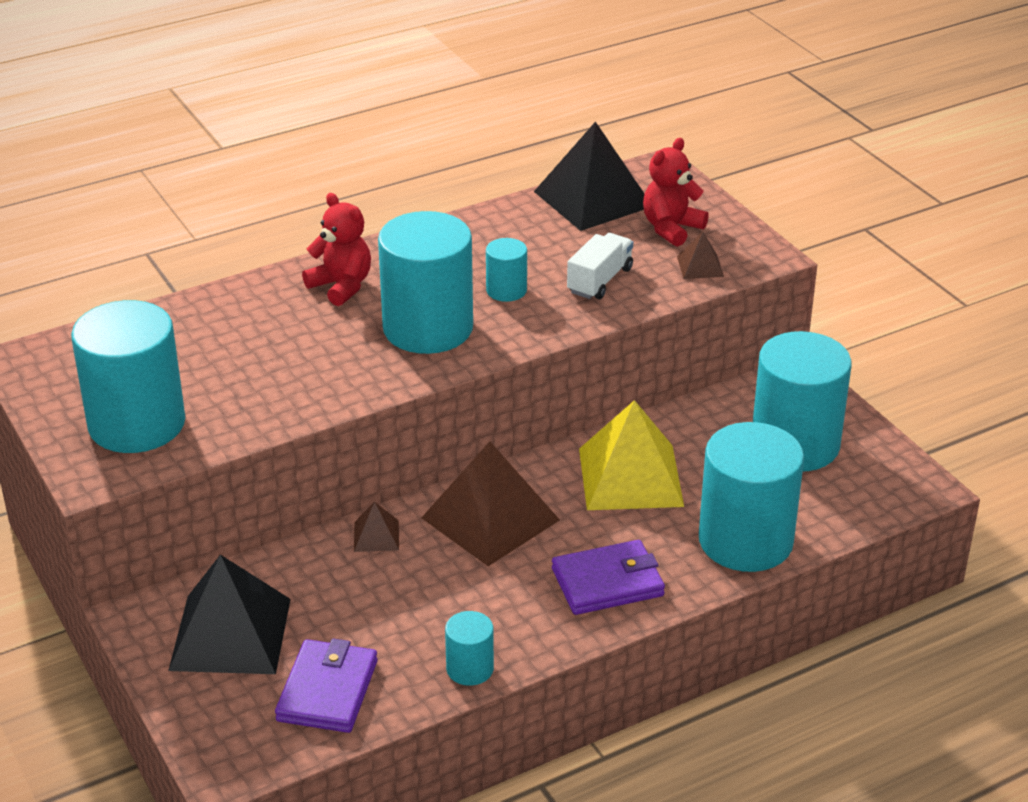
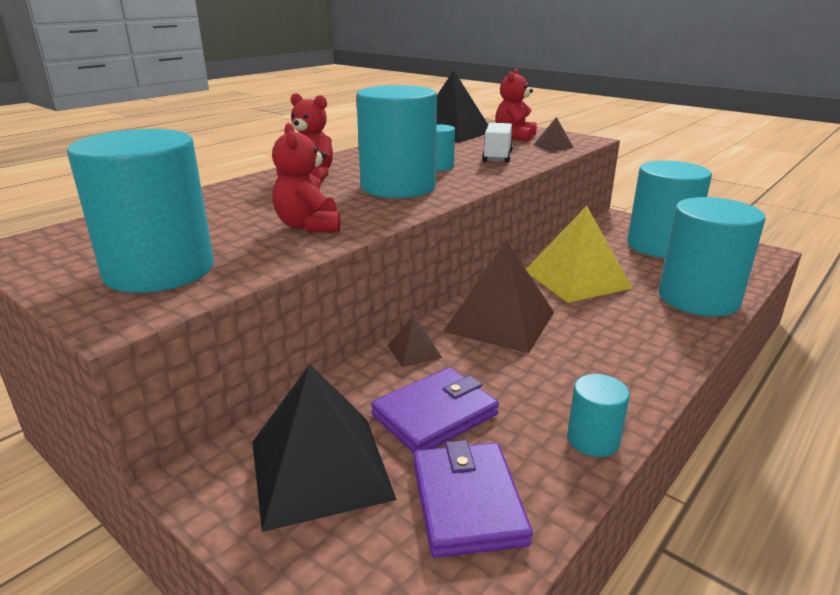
camera: 20 degrees left, 10 degrees down
purple wallet [552,540,665,615] -> purple wallet moved to [371,367,499,453]
none -> red teddy bear [272,123,341,233]

